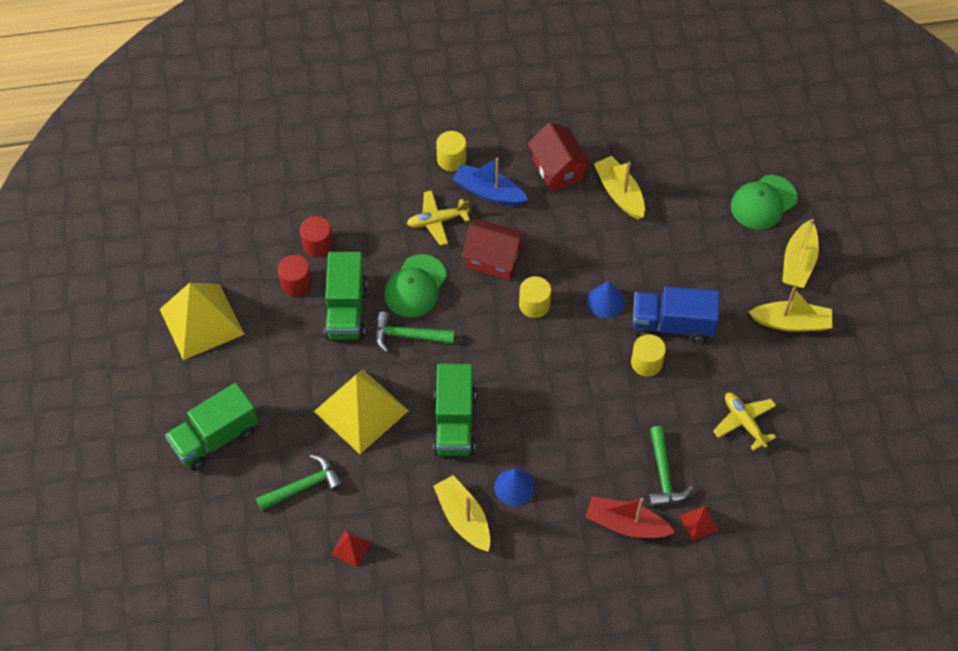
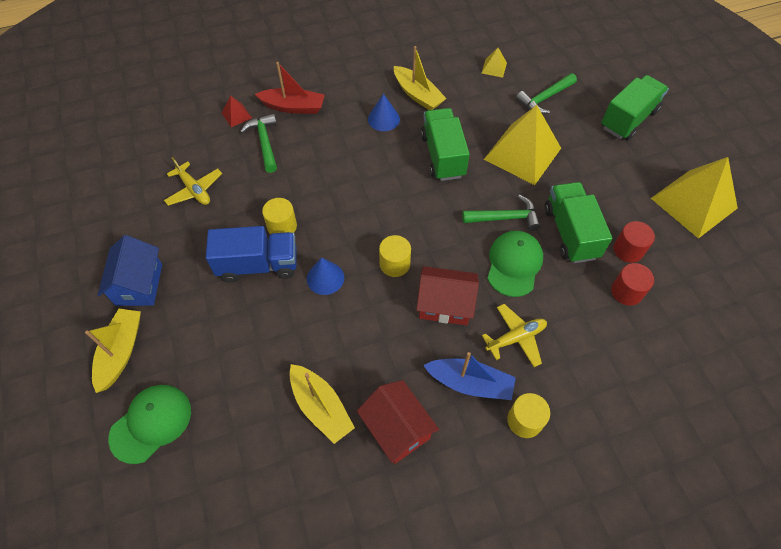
camera: 170 degrees right, 0 degrees up
red pyramid [331,530,371,567] -> yellow pyramid [482,48,507,78]
yellow boat [749,287,833,332] -> blue house [98,235,162,306]

